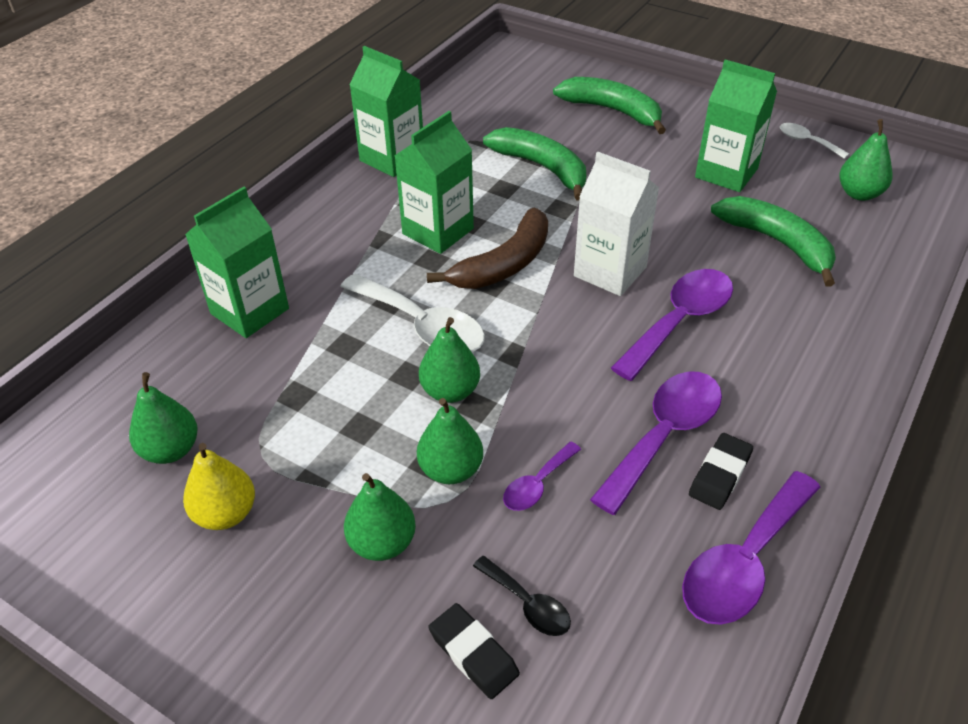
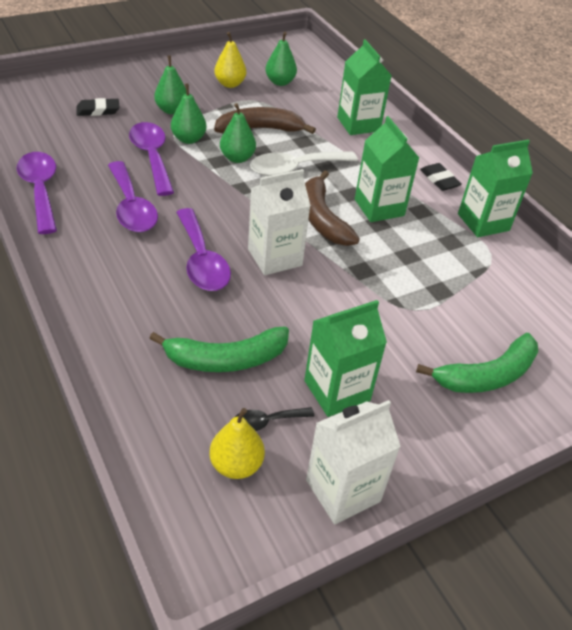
camera: 115 degrees right, 0 degrees up
black spoon [473,556,571,636] -> black spoon moved to [235,407,314,431]
green banana [483,127,586,201] -> none
purple spoon [503,442,581,511] -> purple spoon [129,122,174,196], size x1.92
black eraser [689,433,753,510] -> black eraser moved to [420,163,462,191]
white spoon [780,123,849,159] -> white carton [306,400,401,524]
green pear [839,119,893,201] -> yellow pear [210,408,265,479]
none -> brown banana [214,107,316,134]

